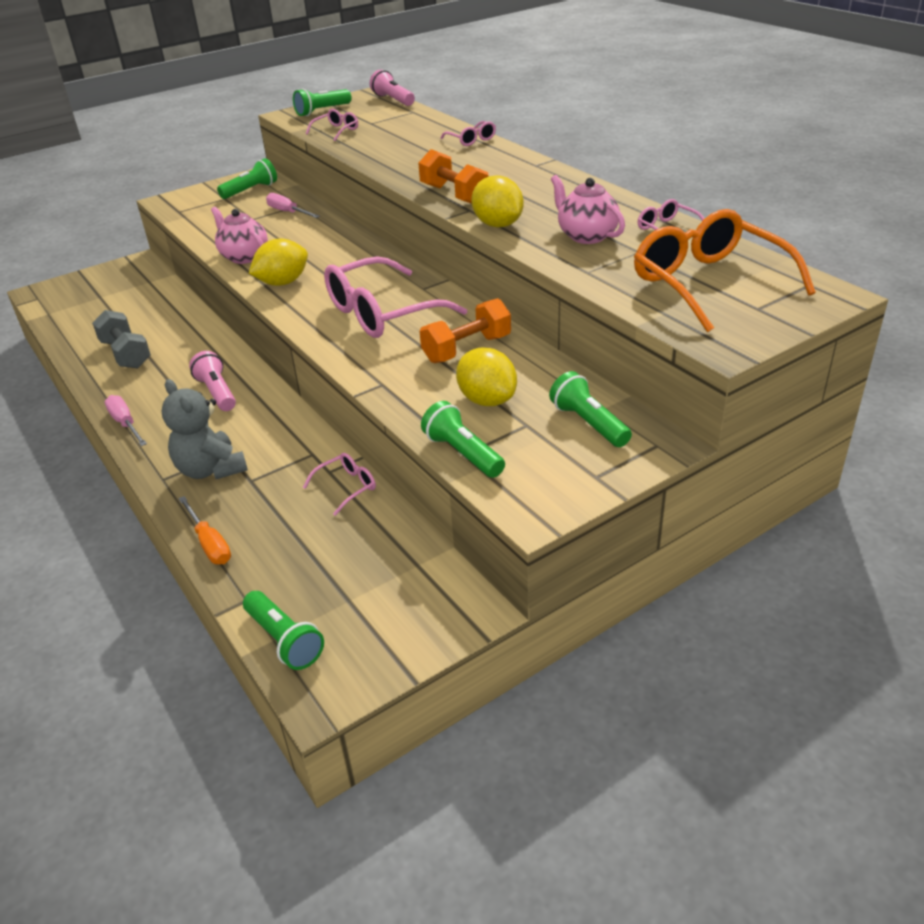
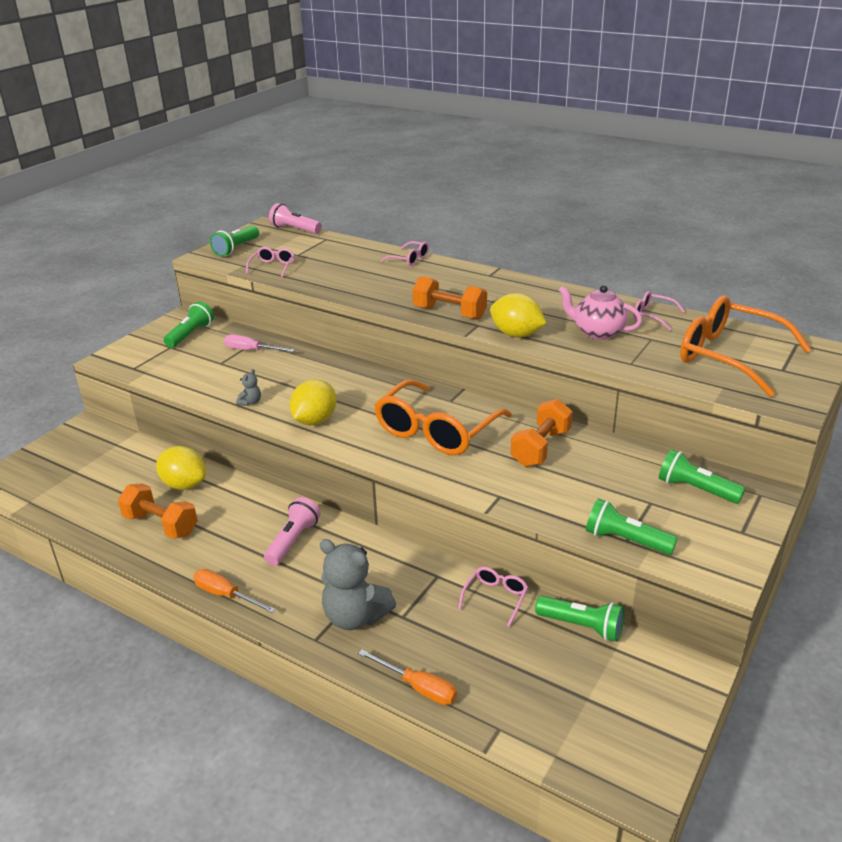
camera: 25 degrees left, 5 degrees down
grey dumbbell [92,310,151,368] -> orange dumbbell [118,483,198,539]
pink screwdriver [104,395,147,446] -> orange screwdriver [193,569,276,613]
pink flashlight [189,351,236,411] -> pink flashlight turned 75 degrees clockwise [264,497,321,566]
pink teapot [211,207,268,264] -> grey teddy bear [236,369,261,406]
green flashlight [243,591,324,670] -> green flashlight moved to [535,596,625,642]
pink glasses [324,257,467,338] -> orange glasses [374,380,512,455]
yellow lemon [456,348,517,406] -> yellow lemon moved to [156,446,206,490]

